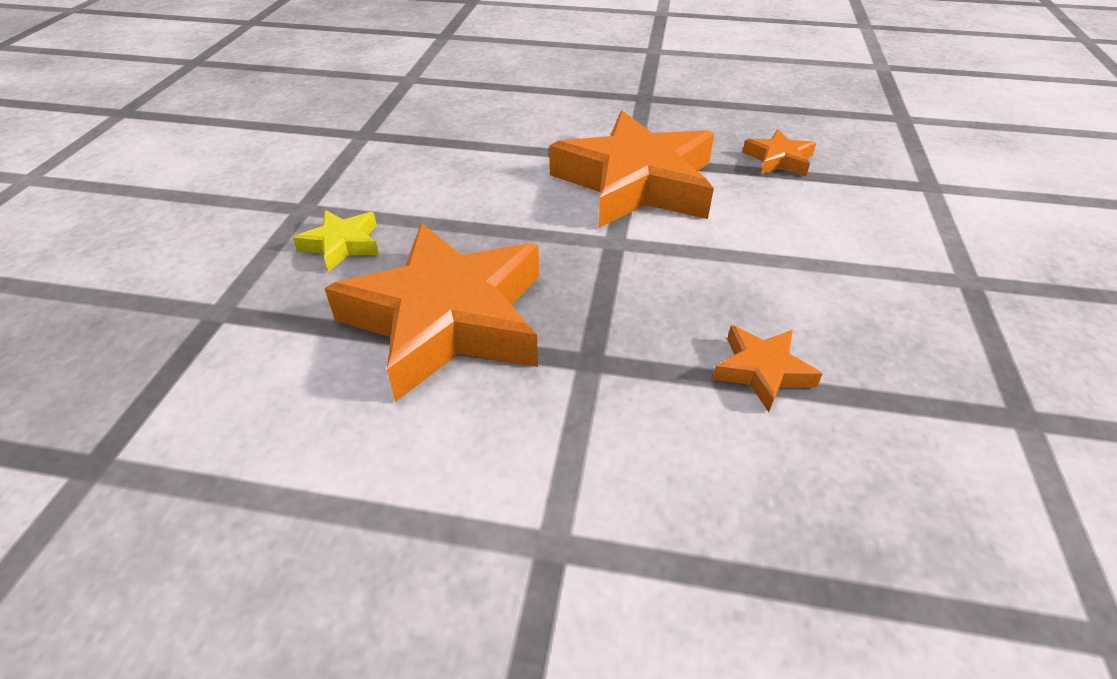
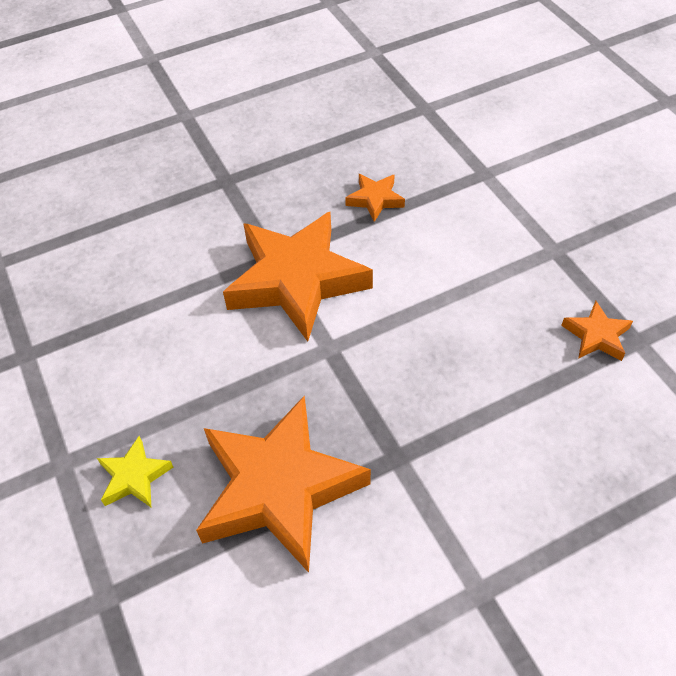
camera: 35 degrees left, 10 degrees up
orange star [712,325,822,412] -> orange star moved to [561,301,633,361]

